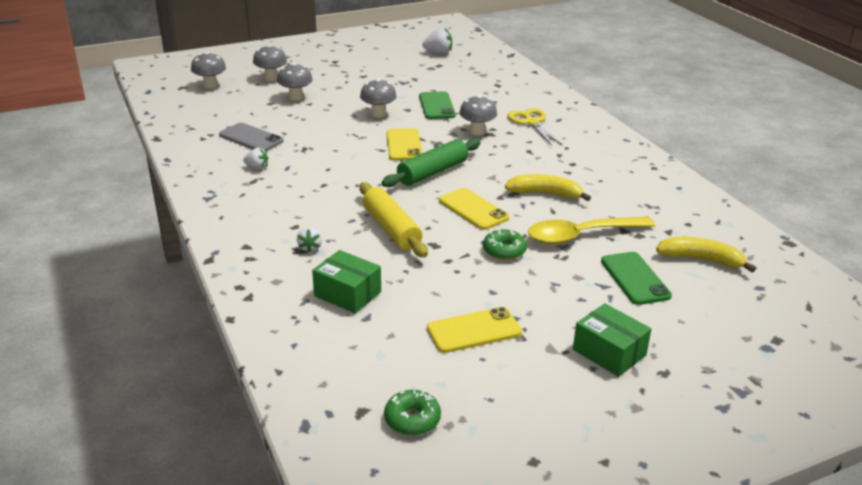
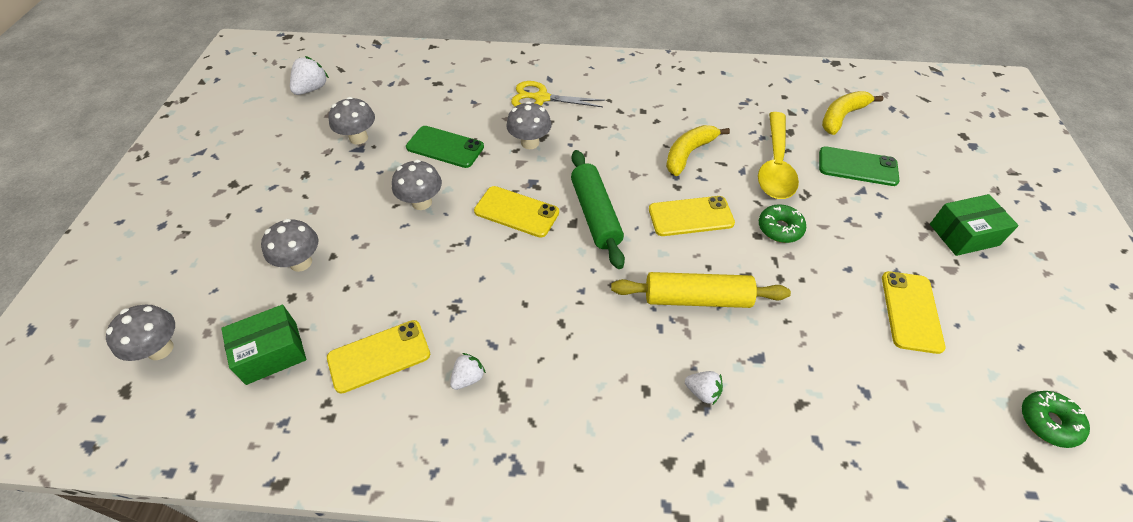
camera: 60 degrees left, 20 degrees up
grey phone [219,123,284,151] -> yellow phone [327,320,430,394]
grey mushroom [253,44,287,81] -> grey mushroom moved to [328,97,375,145]
green box [312,250,381,313] -> green box moved to [221,304,306,385]

